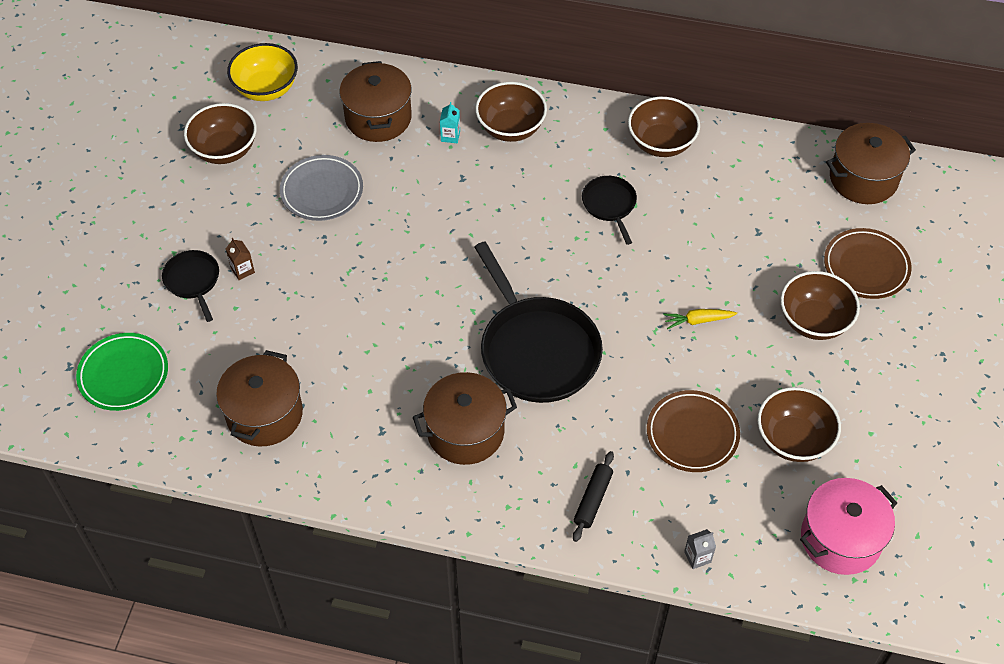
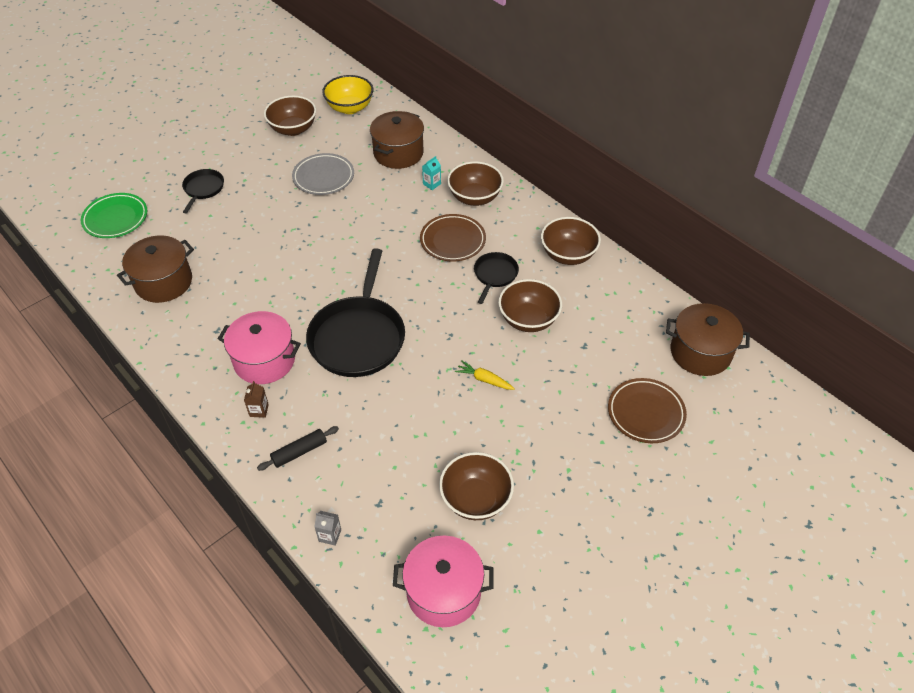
camera: 35 degrees right, 5 degrees down
brown carton [226,238,255,280] -> brown carton moved to [244,381,269,418]
brown pot [413,372,517,465] -> pink pot [218,311,301,384]
brown plate [647,390,740,472] -> brown plate moved to [420,214,486,261]
brown bowl [780,271,860,340] -> brown bowl moved to [498,279,562,332]

